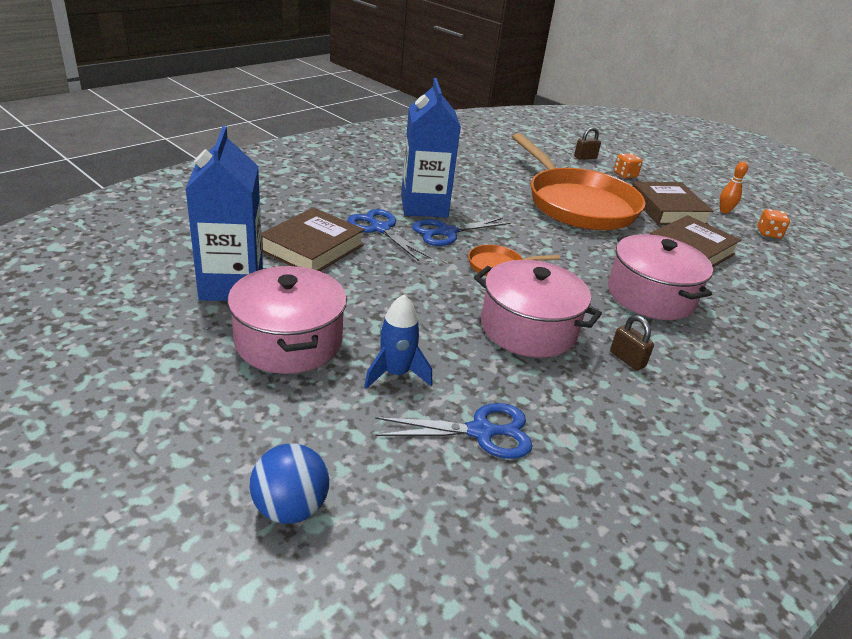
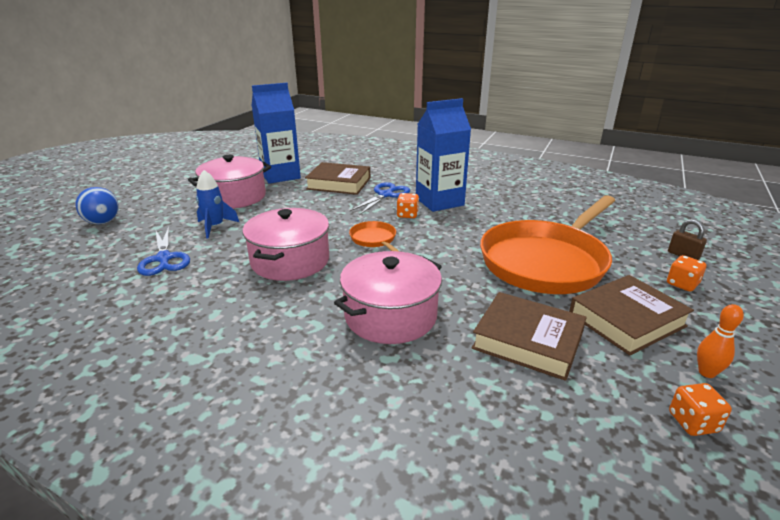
camera: 75 degrees right, 5 degrees down
blue scissors [412,218,510,246] -> orange dice [397,193,419,218]
brown padlock [610,315,654,371] -> none

